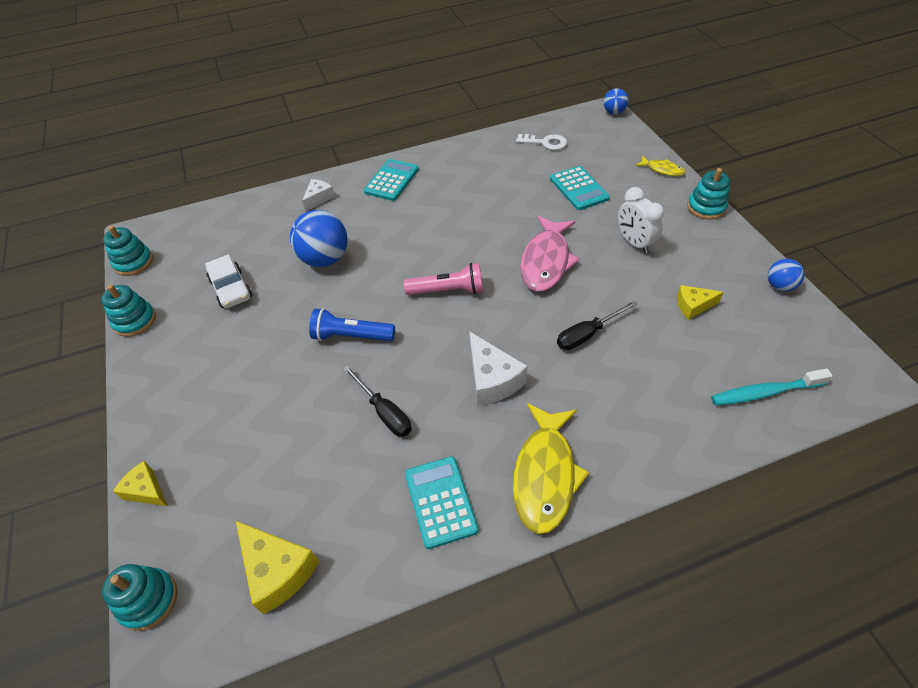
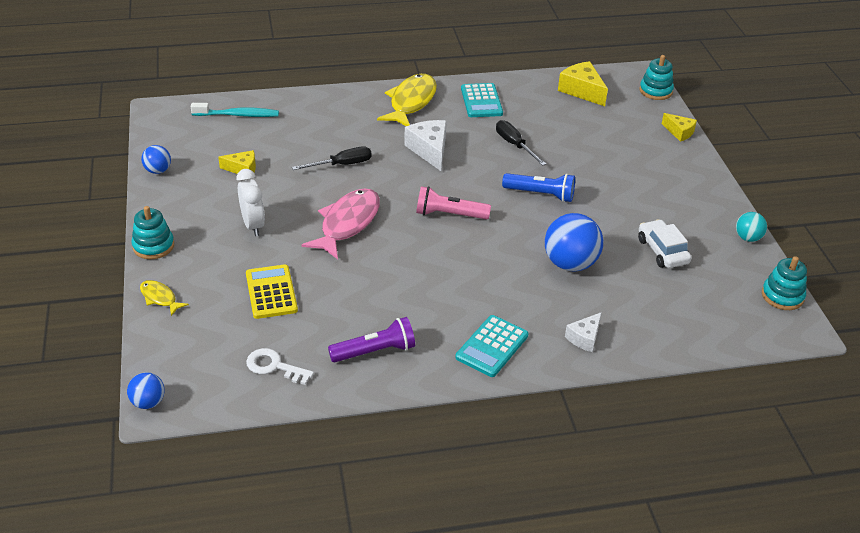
camera: 175 degrees left, 10 degrees down
turquoise stacking toy [101,284,156,337] -> turquoise ball [736,212,767,242]
turquoise calculator [550,166,610,210] -> yellow calculator [246,264,298,319]
none -> purple flashlight [328,317,415,362]

